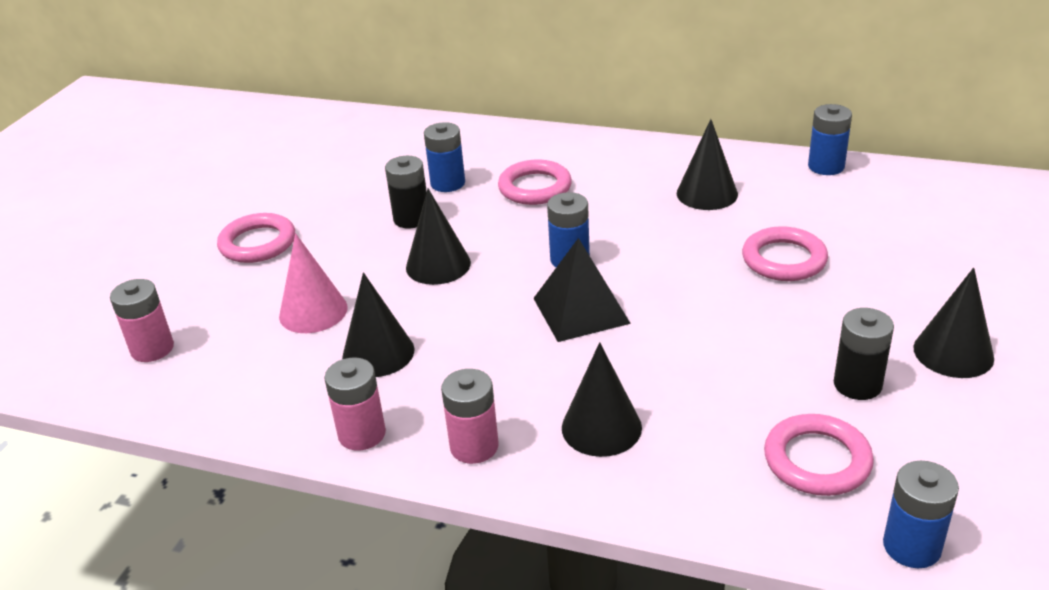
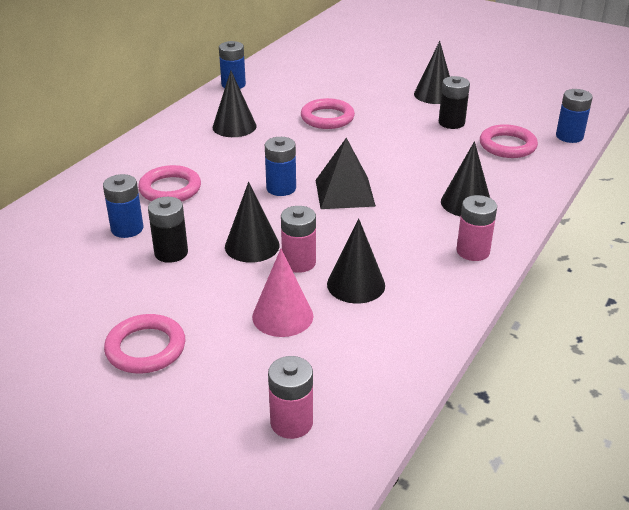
camera: 80 degrees left, 0 degrees up
pink battery [324,357,386,451] -> pink battery moved to [281,206,316,273]

